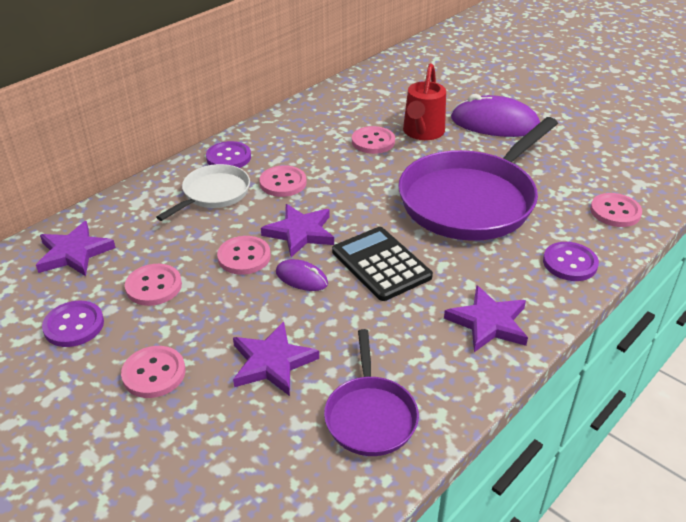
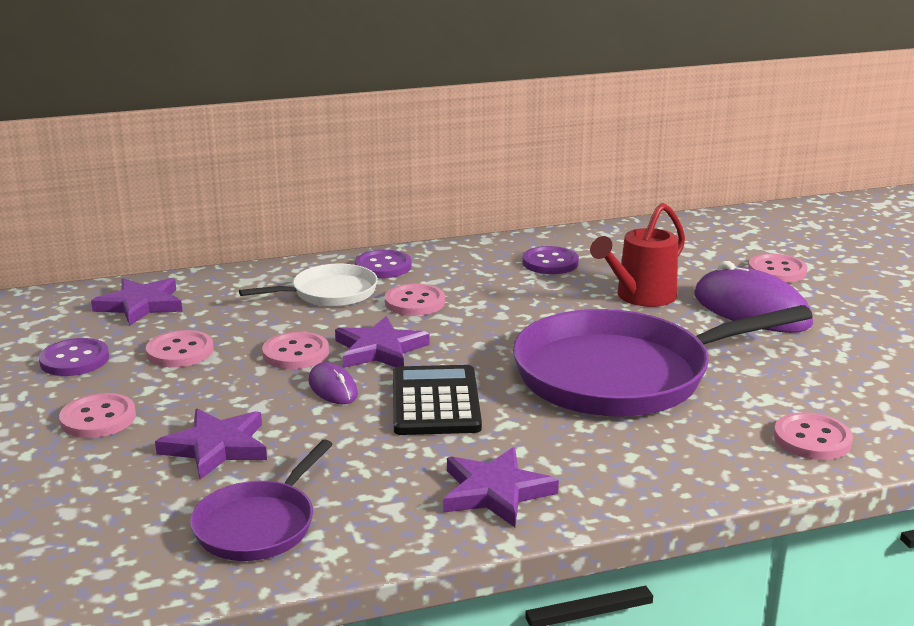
camera: 30 degrees right, 15 degrees down
pink button [352,126,395,154] -> pink button moved to [748,254,807,283]
purple button [543,242,599,281] -> purple button moved to [522,246,579,274]

